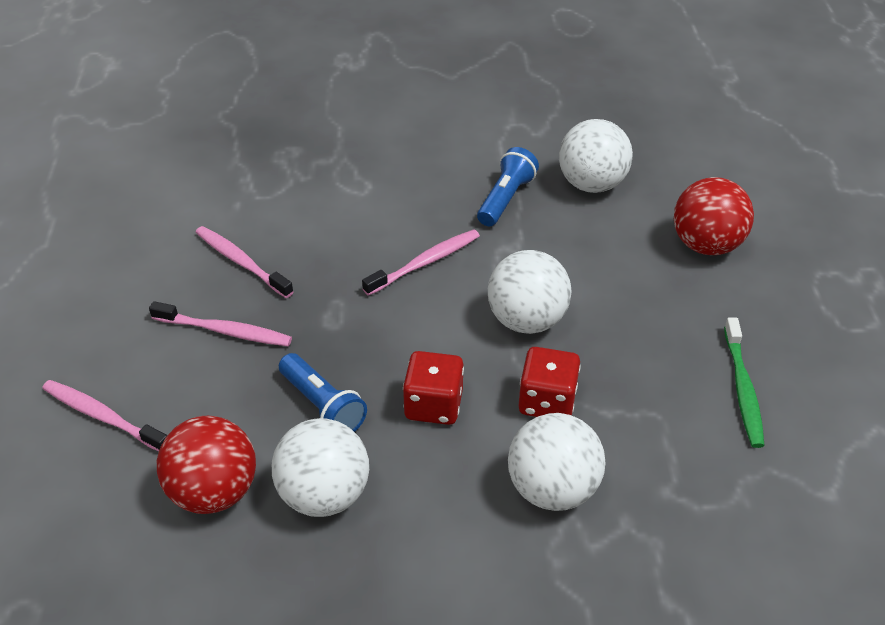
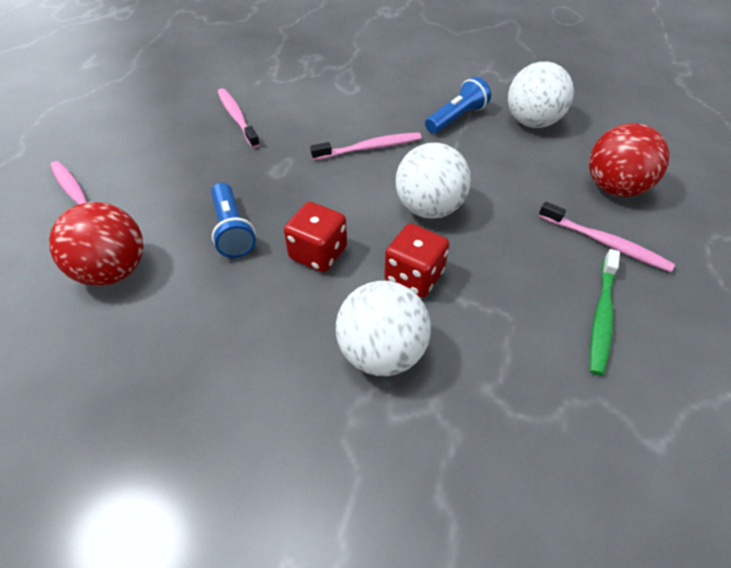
camera: 20 degrees right, 5 degrees up
pink toothbrush [149,301,292,346] -> pink toothbrush moved to [539,201,675,272]
white ball [272,418,369,517] -> none

